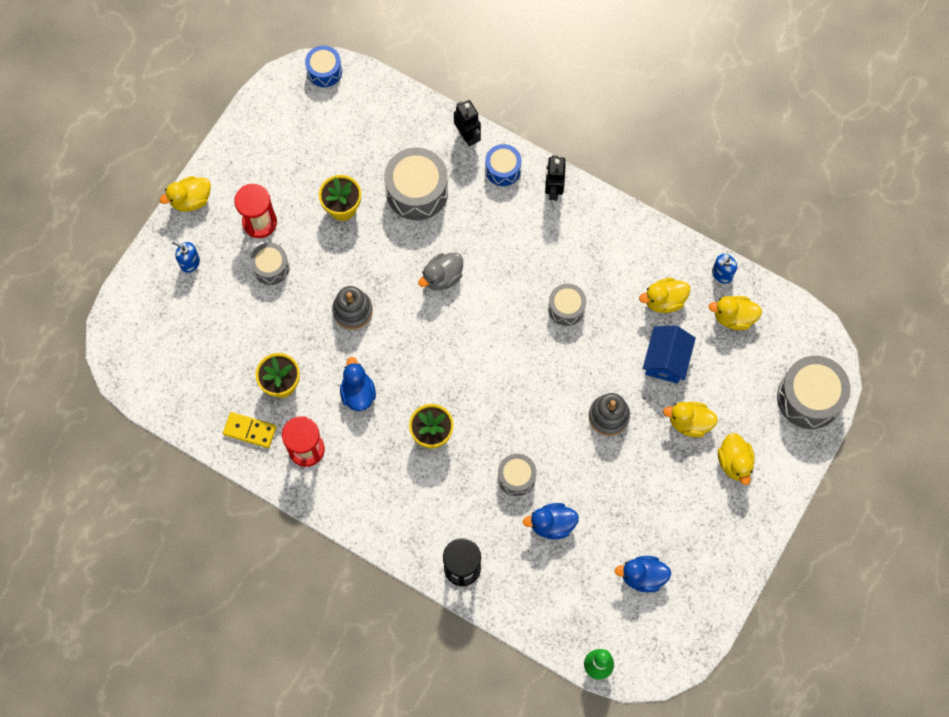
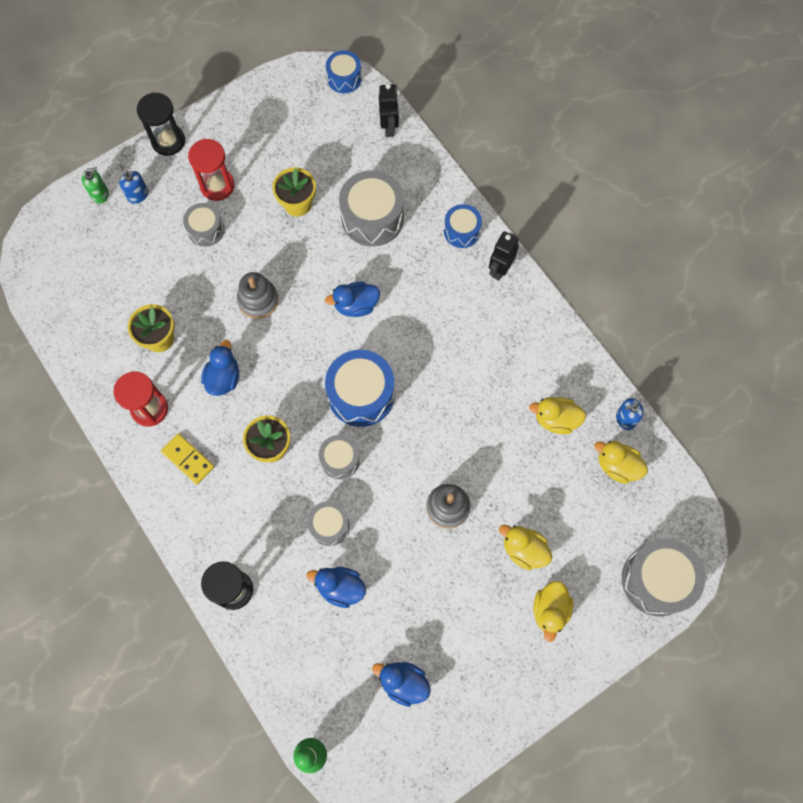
camera: 25 degrees right, 0 degrees up
yellow duck [160,176,211,212] -> black hourglass [137,92,185,156]
yellow domino [223,412,276,448] -> yellow domino moved to [161,434,214,485]
grey duck [418,253,463,291] -> blue duck [325,281,380,317]
black robot [454,100,481,147] -> black robot moved to [379,83,399,137]
grey drum [548,284,586,326] -> grey drum moved to [319,435,360,479]
blue house [643,326,696,384] -> none
none -> green soap dispenser [82,167,109,204]
none -> blue drum [325,350,395,427]

